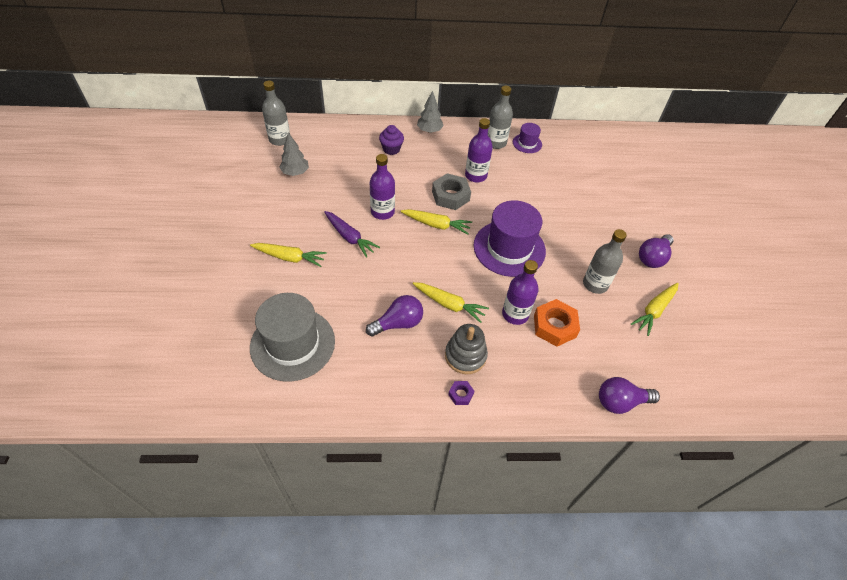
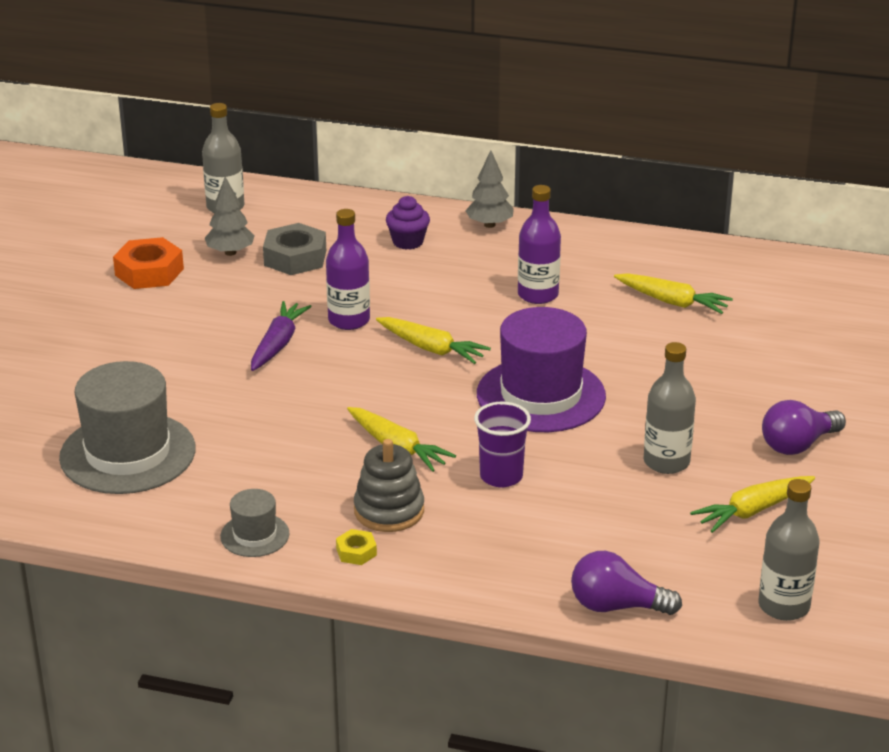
camera: 20 degrees right, 20 degrees down
yellow carrot [250,243,327,267] -> yellow carrot moved to [614,273,733,314]
purple carrot [324,211,380,258] -> purple carrot turned 135 degrees counterclockwise [251,301,312,371]
purple light bulb [366,295,423,337] -> none
grey nut [432,173,471,210] -> grey nut moved to [263,223,326,275]
purple nut [448,381,474,405] -> yellow nut [336,529,377,565]
grey bottle [488,86,513,149] -> grey bottle moved to [758,479,819,621]
purple bottle [502,260,538,325] -> purple cup [474,402,531,487]
purple hat [513,123,542,153] -> none
orange nut [534,299,580,347] -> orange nut moved to [113,237,184,289]
none -> grey hat [220,489,290,557]

